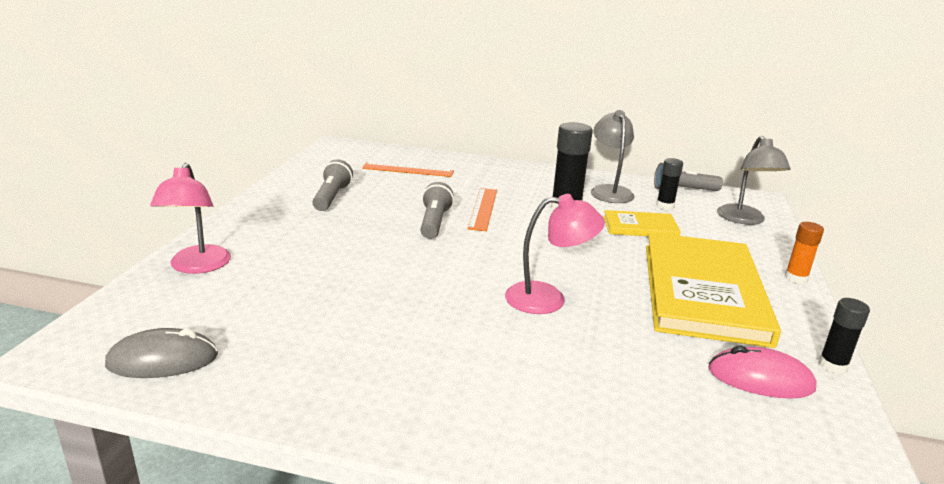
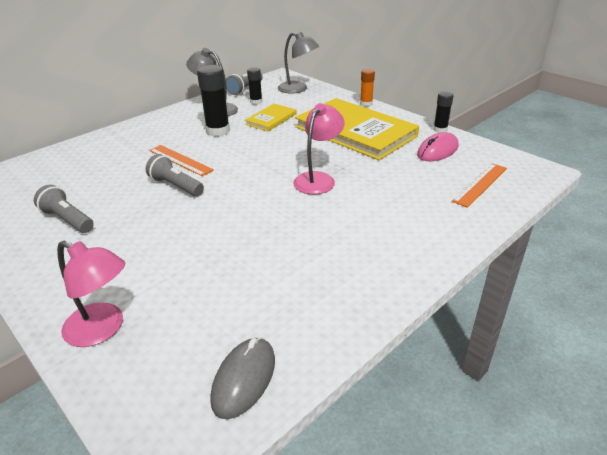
camera: 55 degrees left, 10 degrees up
orange ruler [362,162,454,177] -> orange ruler moved to [452,163,507,208]

